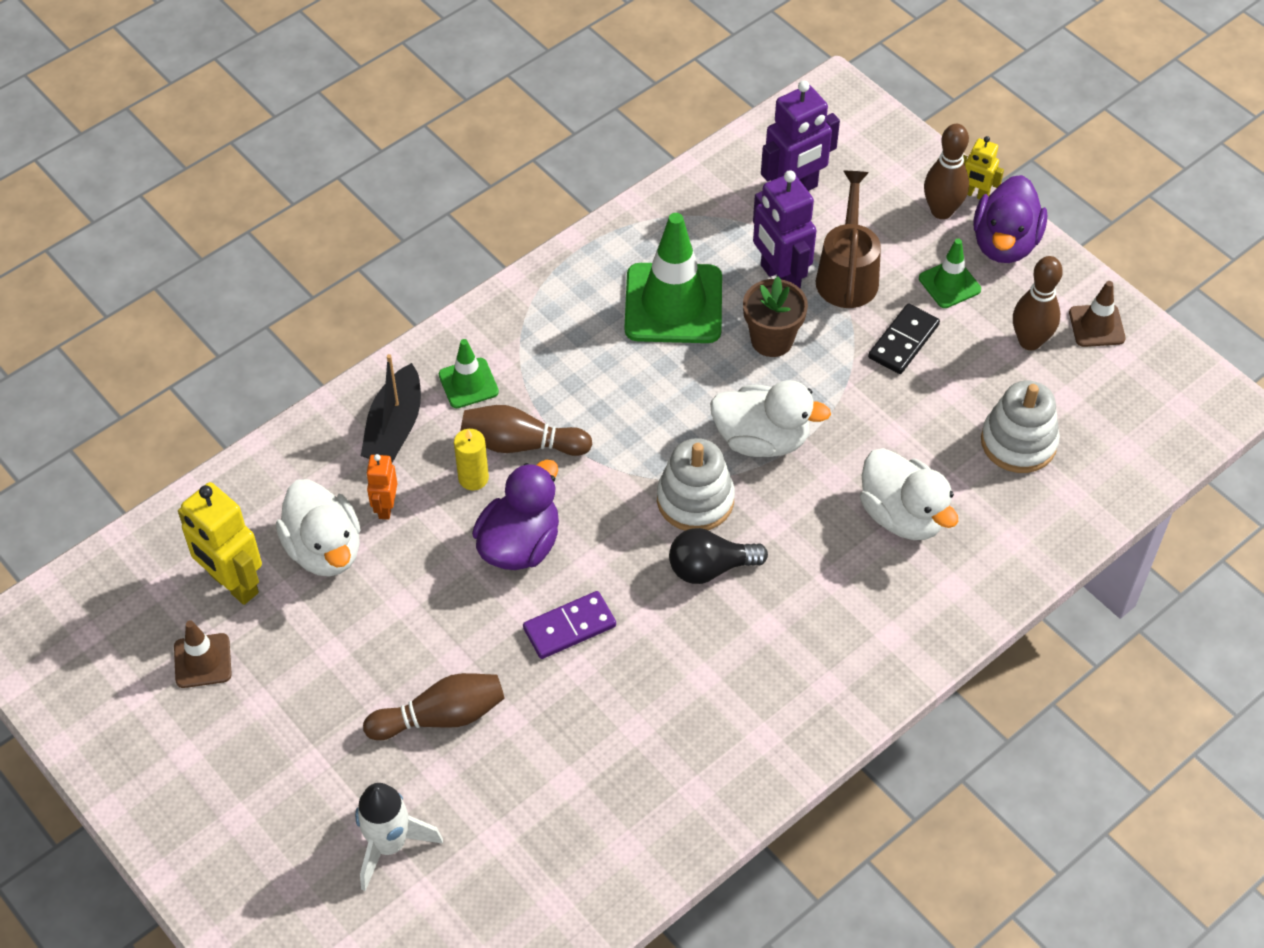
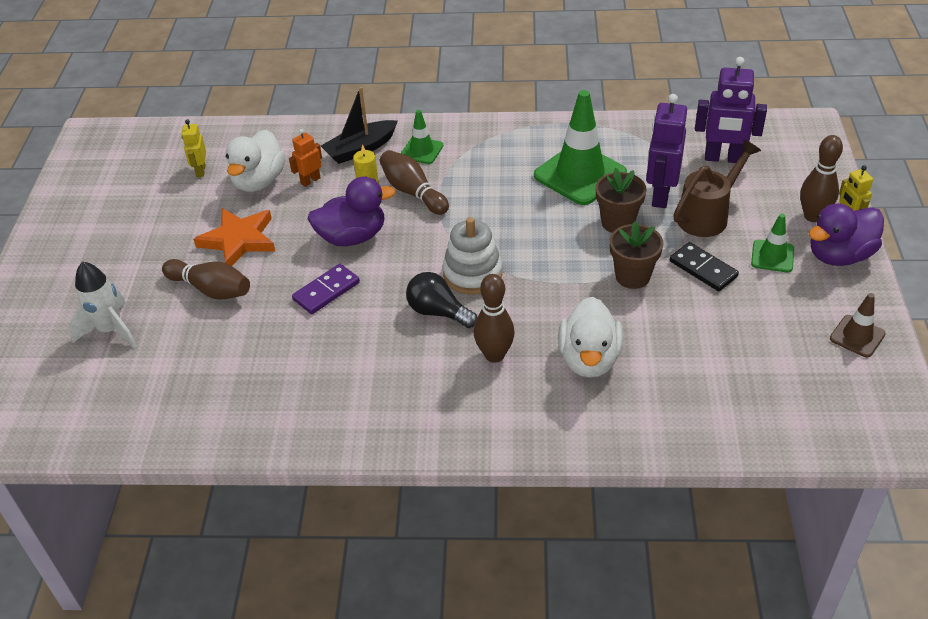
camera: 45 degrees right, 10 degrees down
brown traffic cone [174,620,232,688] -> none
yellow robot [178,482,262,605] -> yellow robot [182,119,206,177], size x0.54
purple domino [523,591,616,659] -> purple domino turned 60 degrees counterclockwise [292,264,360,314]
white duck [710,380,831,457] -> none
black domino [868,303,940,374] -> black domino turned 60 degrees clockwise [670,242,739,291]
white stacking toy [981,381,1060,473] -> none
brown bowling pin [1013,256,1063,350] -> brown bowling pin moved to [474,274,515,363]
none -> orange star [193,208,275,266]
none -> brown flower pot [610,221,663,289]

